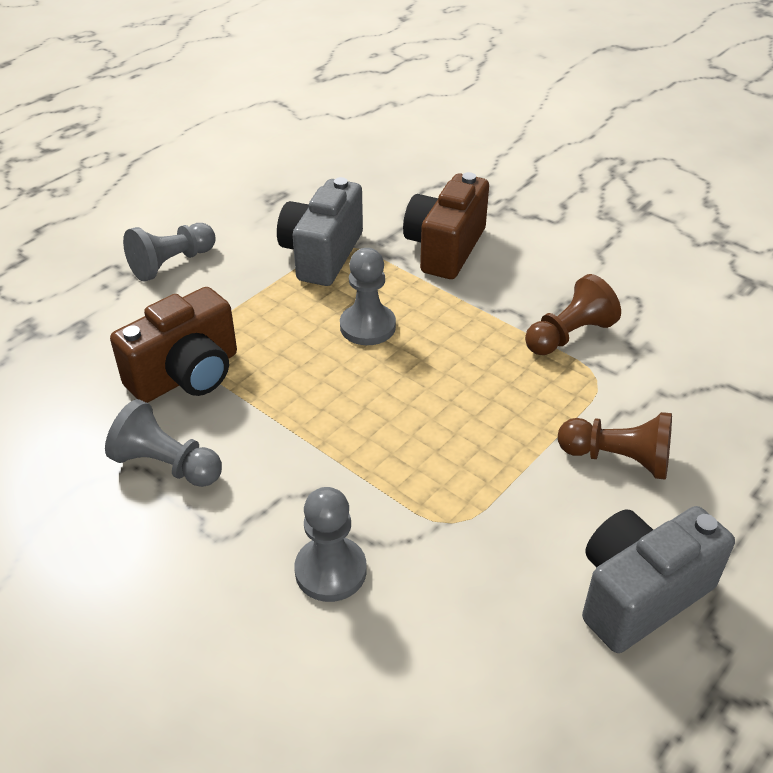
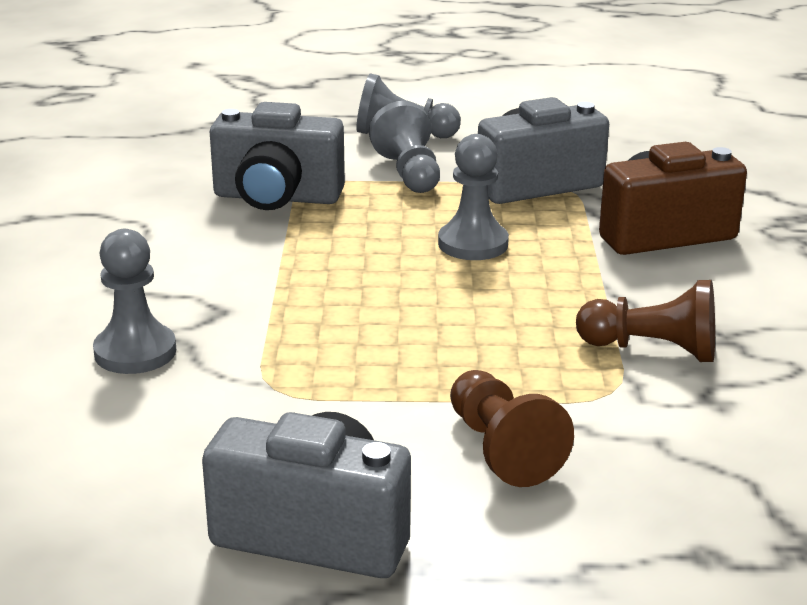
camera: 50 degrees right, 15 degrees down
grey pawn [105,399,222,487] -> grey pawn moved to [369,101,440,193]
brown camera [110,287,237,403] -> grey camera [210,102,345,210]

